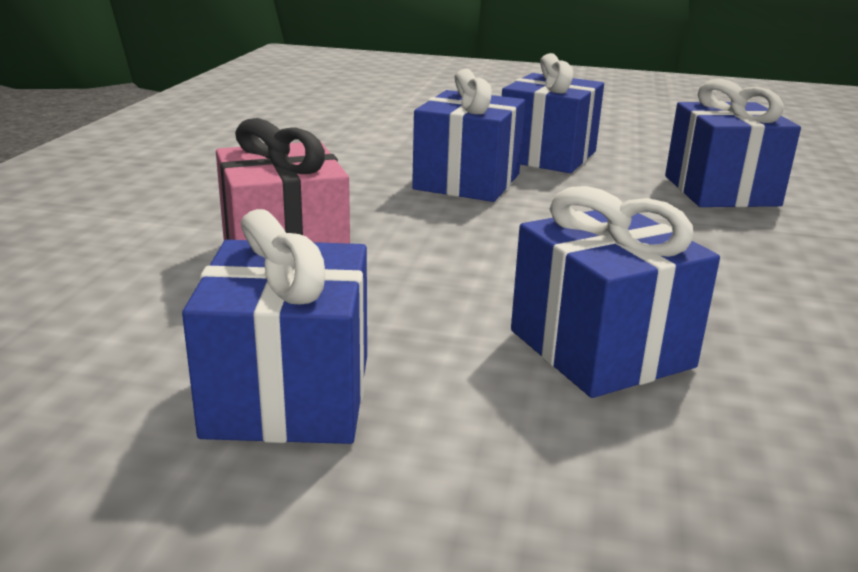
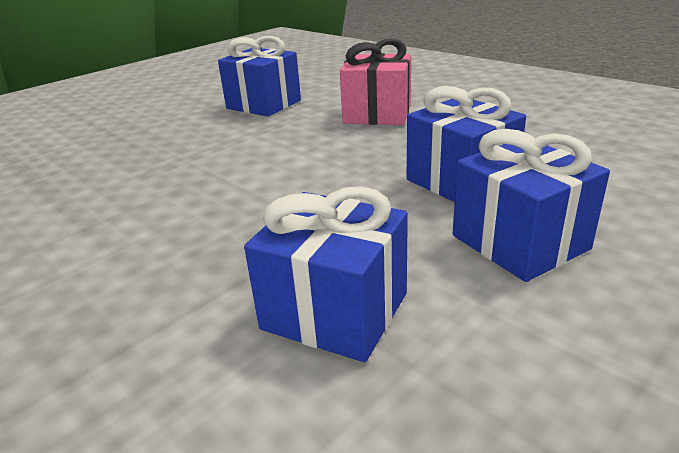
camera: 125 degrees right, 5 degrees up
blue gift [511,186,720,398] -> none

